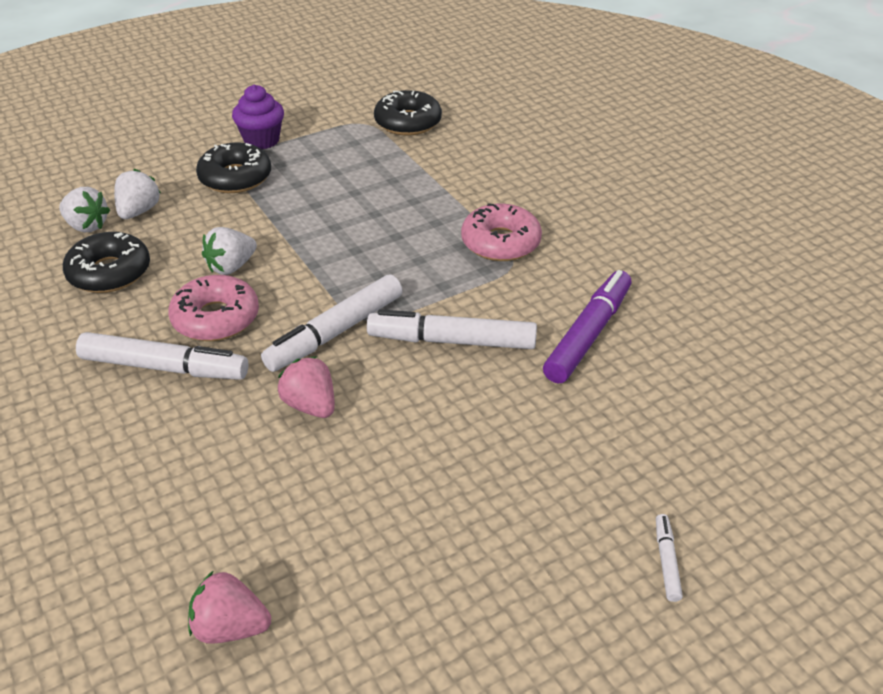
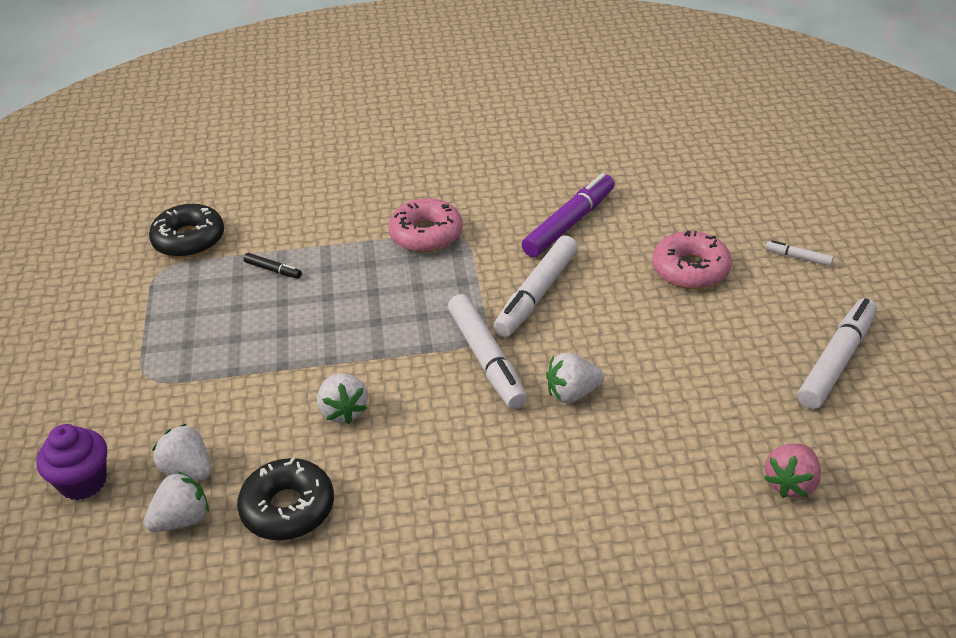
camera: 65 degrees left, 0 degrees up
white marker [76,332,248,380] -> white marker moved to [797,298,877,409]
pink donut [168,275,259,341] -> pink donut moved to [652,231,732,289]
black donut [196,142,271,193] -> none
purple cupcake [232,85,284,149] -> purple cupcake moved to [36,424,107,500]
pink strawberry [277,356,335,418] -> white strawberry [546,353,604,403]
purple marker [543,270,631,384] -> purple marker turned 75 degrees clockwise [521,173,615,258]
none -> black marker [244,253,302,279]

